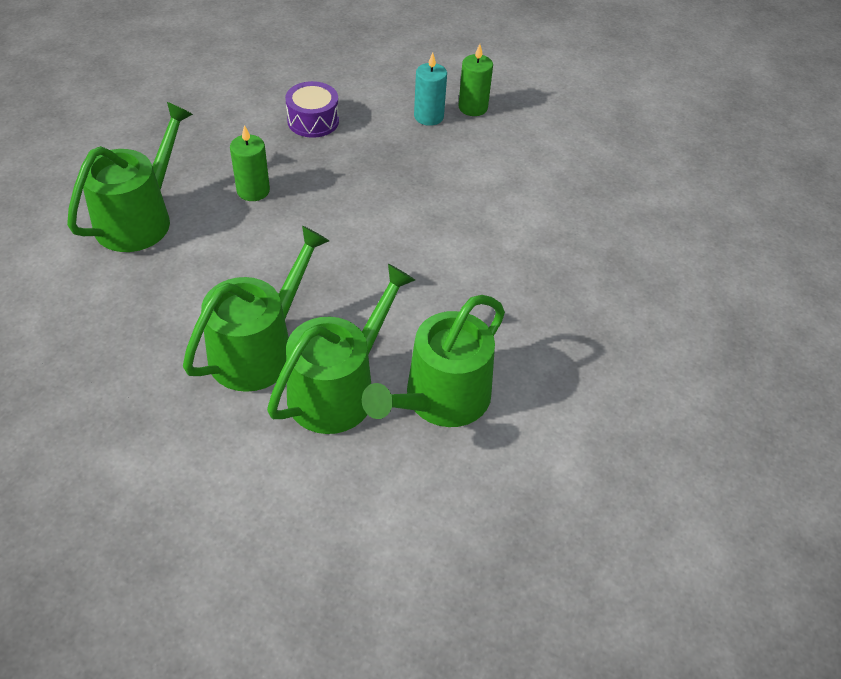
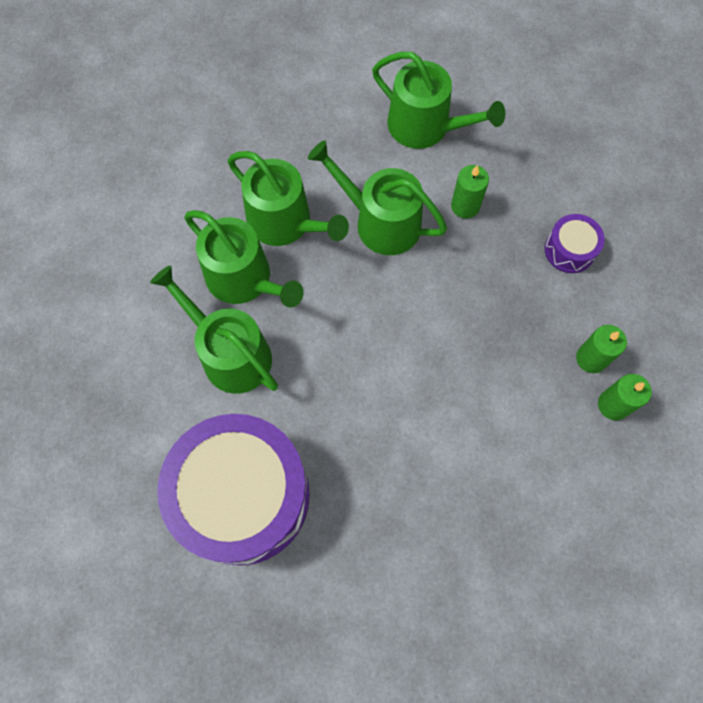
camera: 95 degrees right, 20 degrees up
turquoise candle [414,53,447,126] -> green candle [576,325,627,373]
none -> purple drum [157,414,310,566]
none -> green watering can [308,140,447,255]

